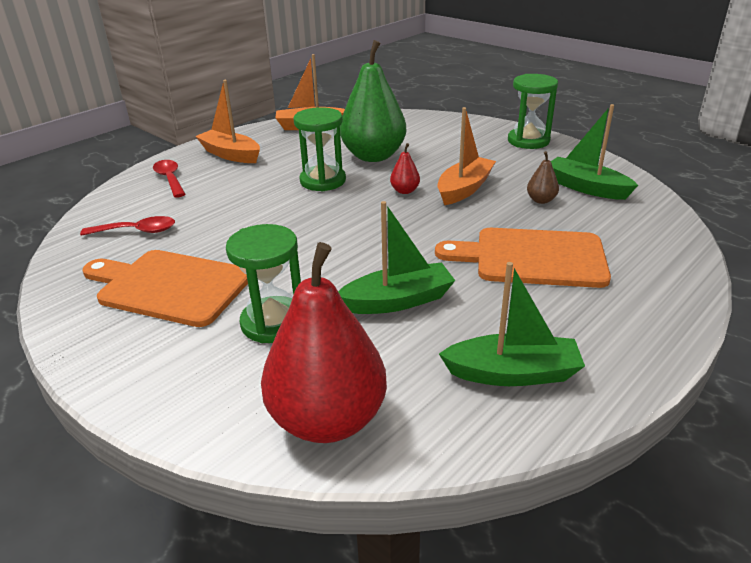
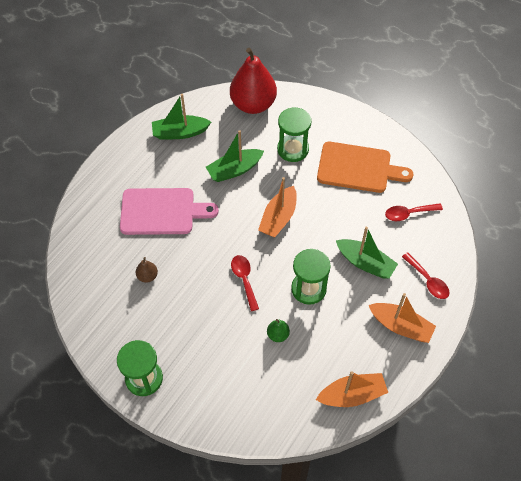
camera: 170 degrees right, 25 degrees up
green pear [340,40,406,162] -> green pear [267,319,290,342], size x0.41
red pear [390,143,420,194] -> red spoon [231,255,259,311]
orange cutting board [435,228,611,288] -> pink cutting board [120,188,219,235]
orange boat [437,107,496,205] -> orange boat moved to [258,177,297,237]
green boat [551,104,638,200] -> green boat moved to [336,227,398,279]

